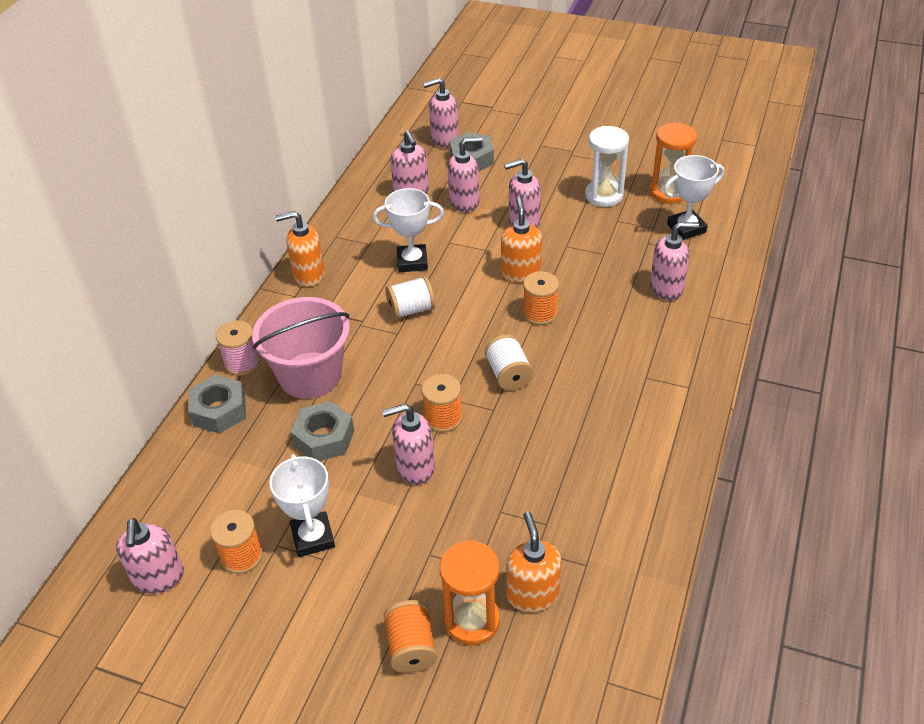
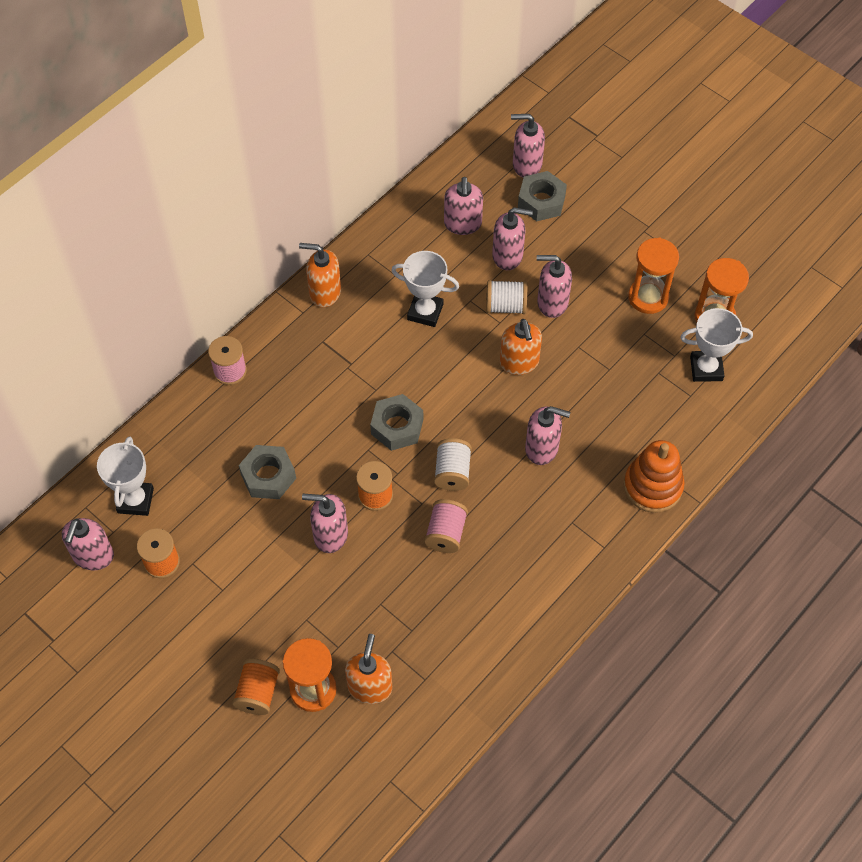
camera: 20 degrees right, 15 degrees up
grey nut [188,375,246,434] -> grey nut moved to [370,394,423,451]
pink bucket [252,297,350,399] -> none
white trophy [270,454,335,557] -> white trophy moved to [97,436,154,516]
white spool [385,276,435,319] -> white spool moved to [486,280,527,314]
orange soap dispenser [501,197,542,282] -> orange soap dispenser turned 150 degrees clockwise [500,319,542,375]
orange spool [523,271,559,325] -> none
white hourglass [585,126,629,207] -> orange hourglass [628,238,679,314]
pink soap dispenser [650,222,699,301] -> pink soap dispenser moved to [525,406,570,465]
none -> pink spool [424,499,468,553]
none -> orange stacking toy [624,440,684,513]

